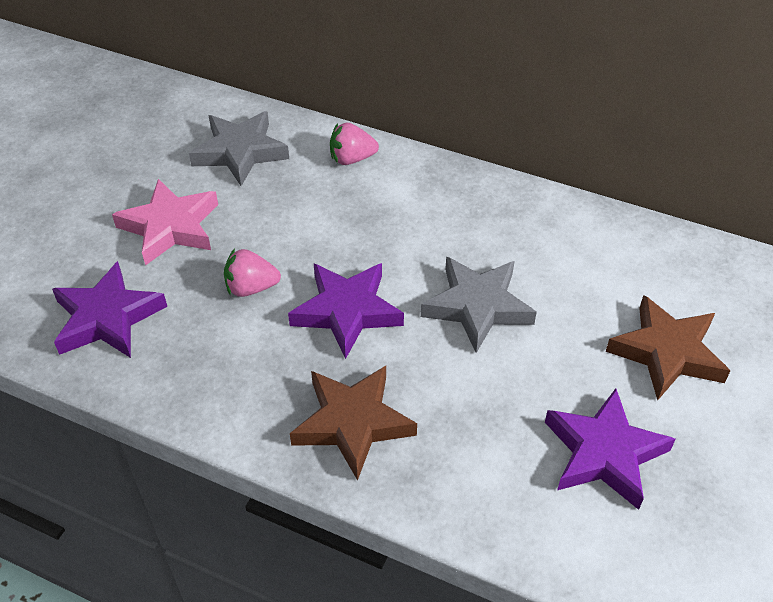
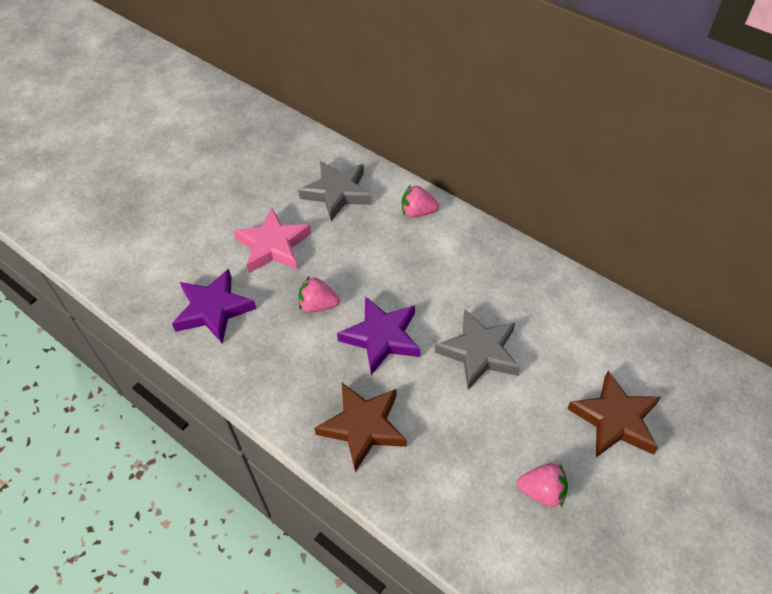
camera: 15 degrees right, 5 degrees up
purple star [545,388,675,510] -> pink strawberry [517,463,568,507]

